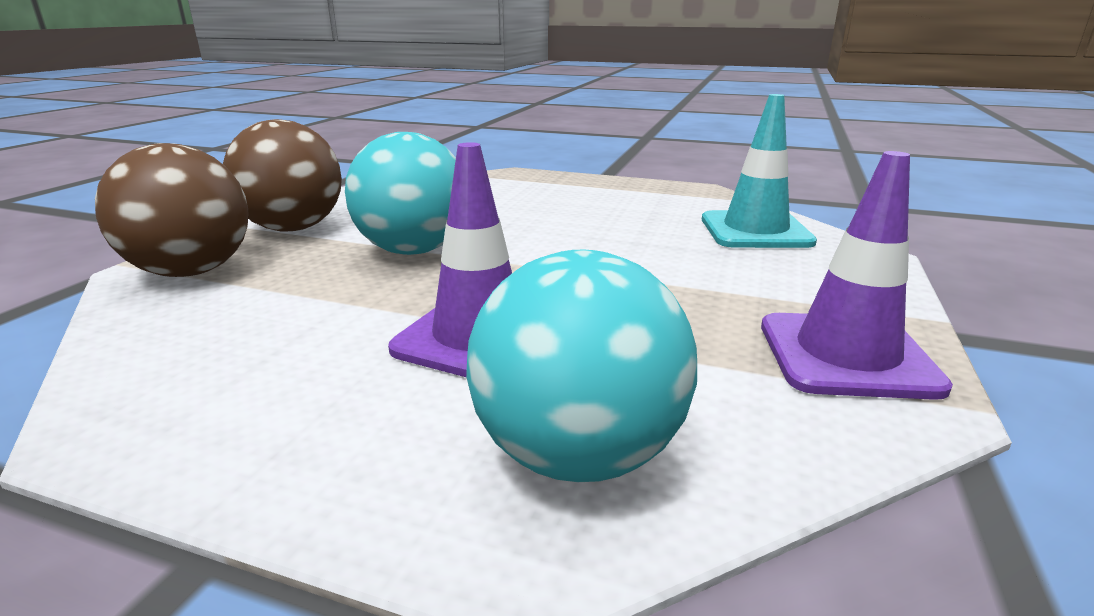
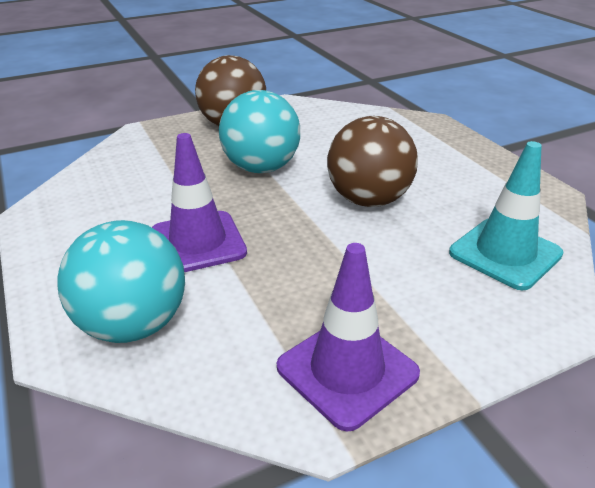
camera: 45 degrees right, 10 degrees up
brown ball [95,143,248,277] -> brown ball moved to [327,116,418,207]

